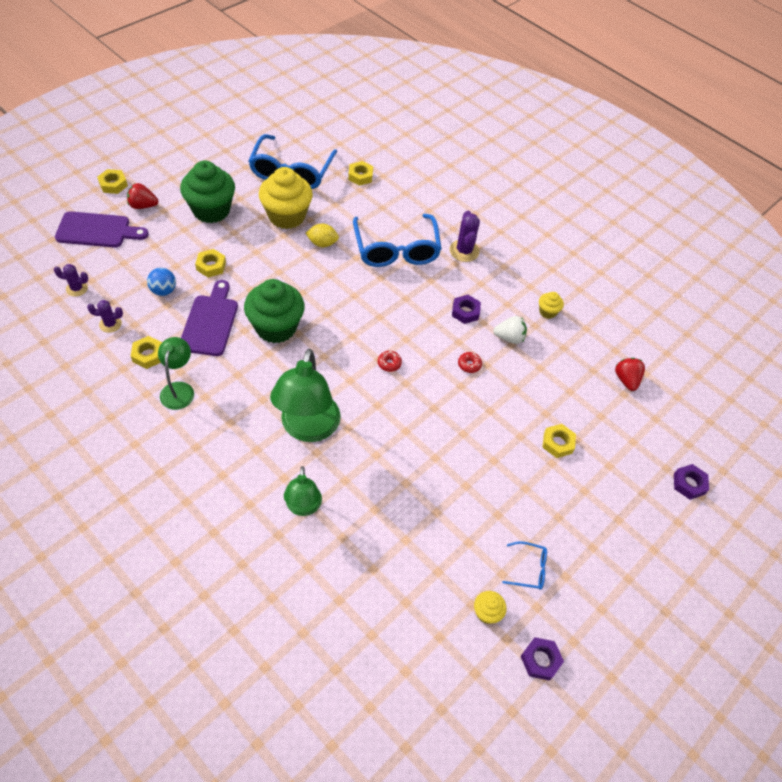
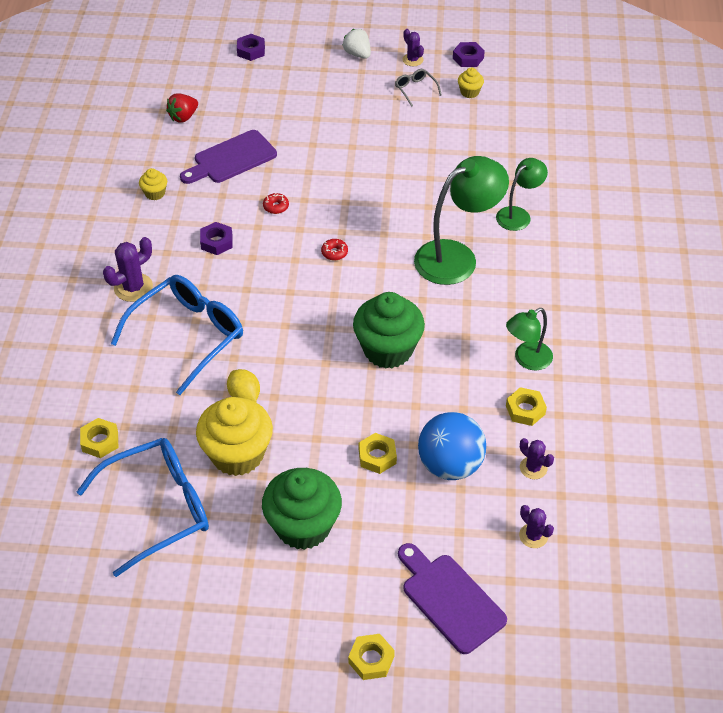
camera: 125 degrees left, 5 degrees down
red strawberry [127,183,158,209] -> none
blue ball [147,268,176,296] -> blue ball [418,412,486,480], size x1.84
purple cutting board [181,280,238,356] -> purple cutting board moved to [180,130,277,184]
white strawberry [493,316,527,344] -> white strawberry moved to [342,29,371,59]
blue glasses [502,541,547,590] -> grey glasses [395,69,442,107]
yellow nut [542,424,576,458] -> none
none -> purple cactus [403,29,424,66]

